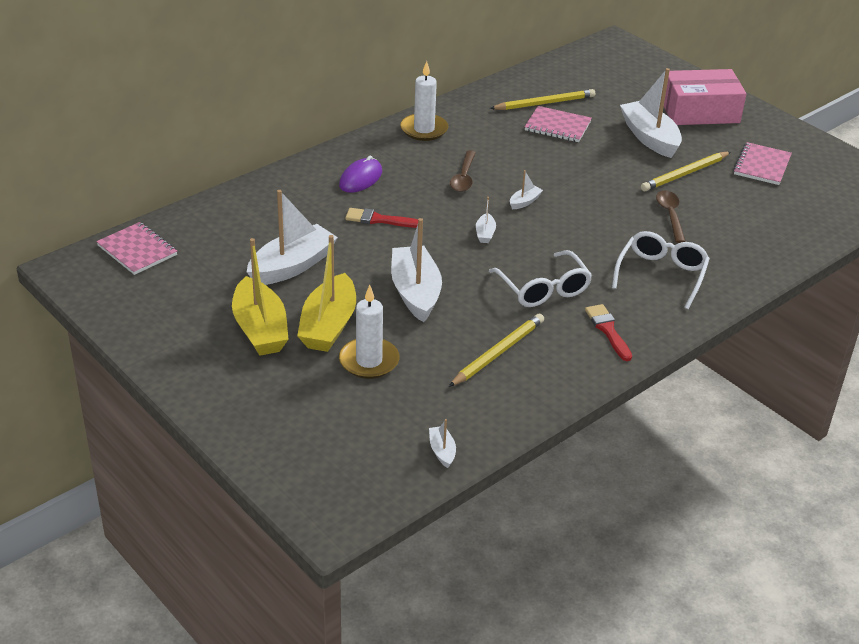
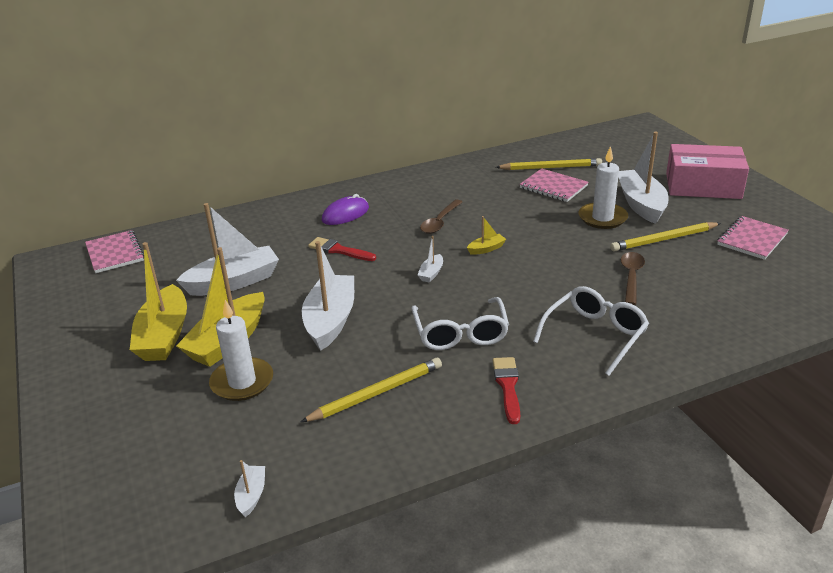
camera: 20 degrees right, 5 degrees down
white candle [400,61,448,141] -> white candle moved to [578,146,628,229]
white boat [510,170,543,209] -> yellow boat [467,216,506,255]

